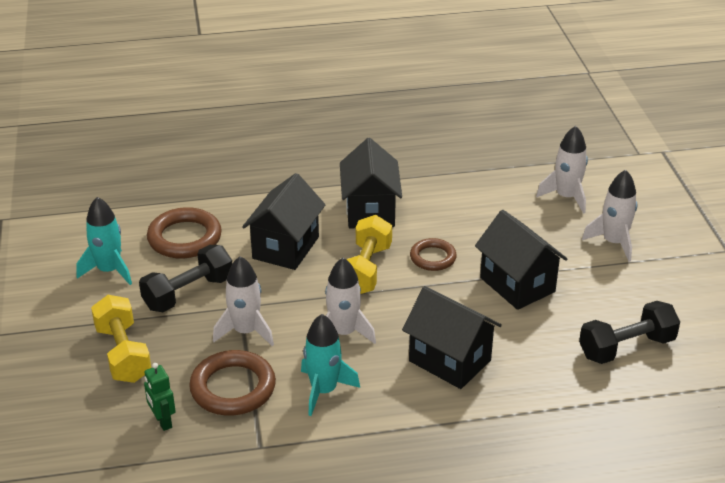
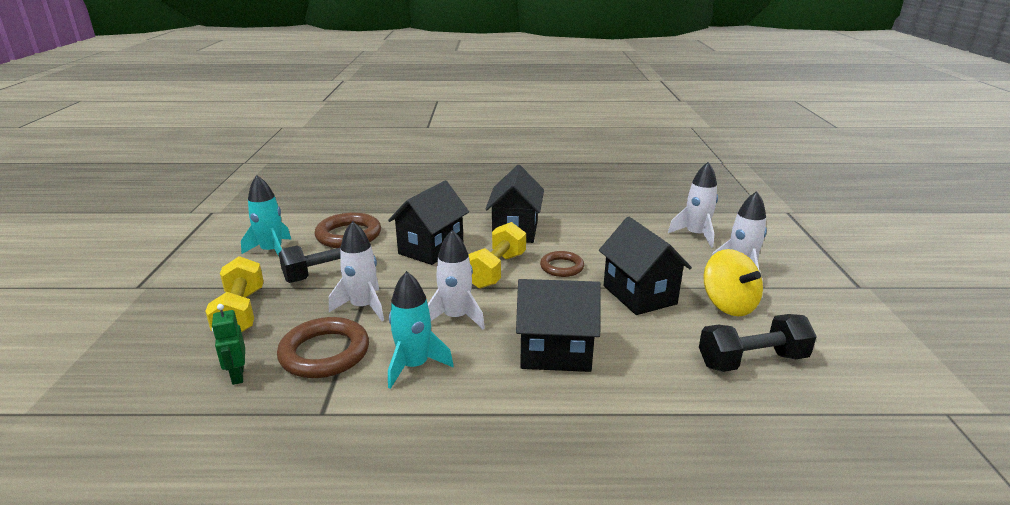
camera: 10 degrees right, 10 degrees down
black house [402,286,502,389] -> black house turned 45 degrees counterclockwise [516,279,601,372]
none -> yellow spinning top [703,249,763,316]

